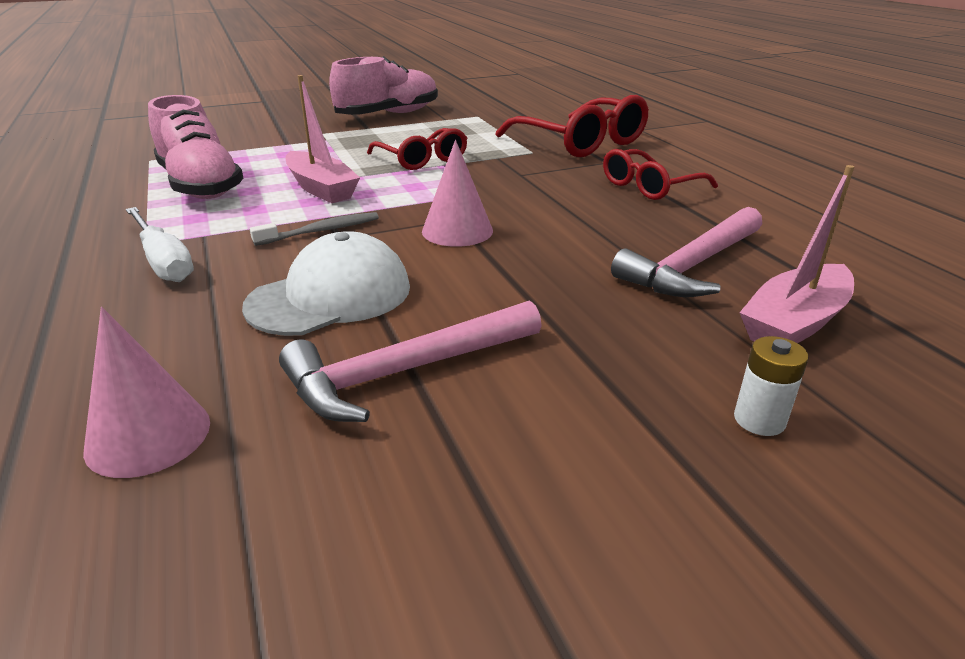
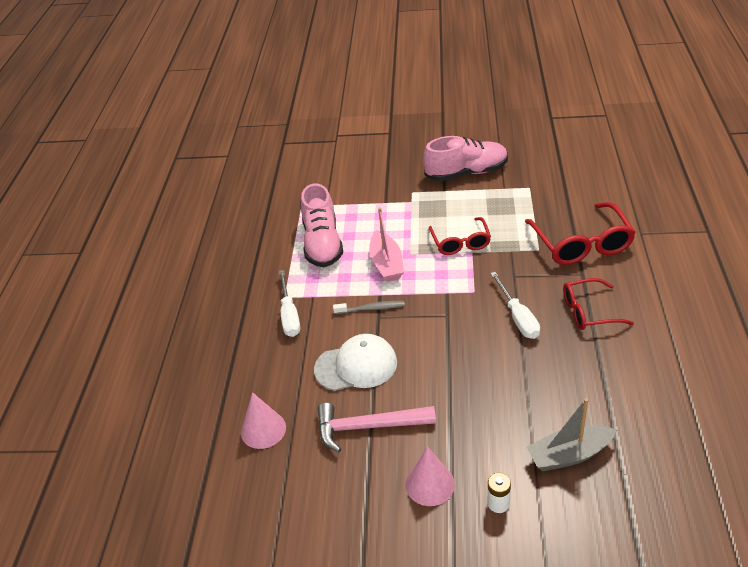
camera: 30 degrees right, 10 degrees up
pink cone [422,140,493,247] -> pink cone moved to [405,447,455,506]
pink hammer [611,207,762,297] -> none
pink boat [739,165,854,343] -> grey boat [527,398,617,471]
none -> white screwdriver [490,272,540,339]

